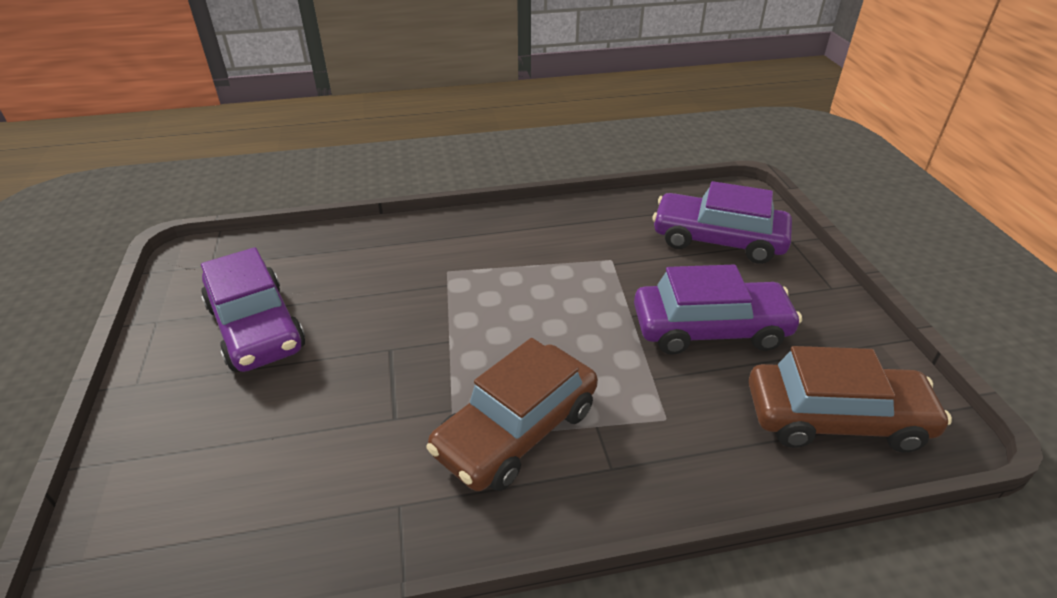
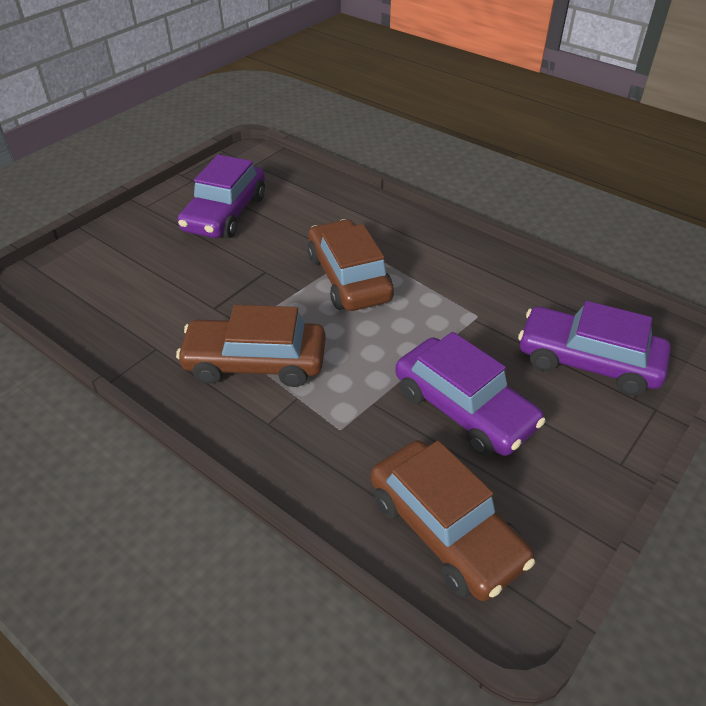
camera: 50 degrees right, 5 degrees up
purple car [653,181,792,264] -> purple car turned 45 degrees counterclockwise [518,301,671,396]
none -> brown car [307,219,394,311]

